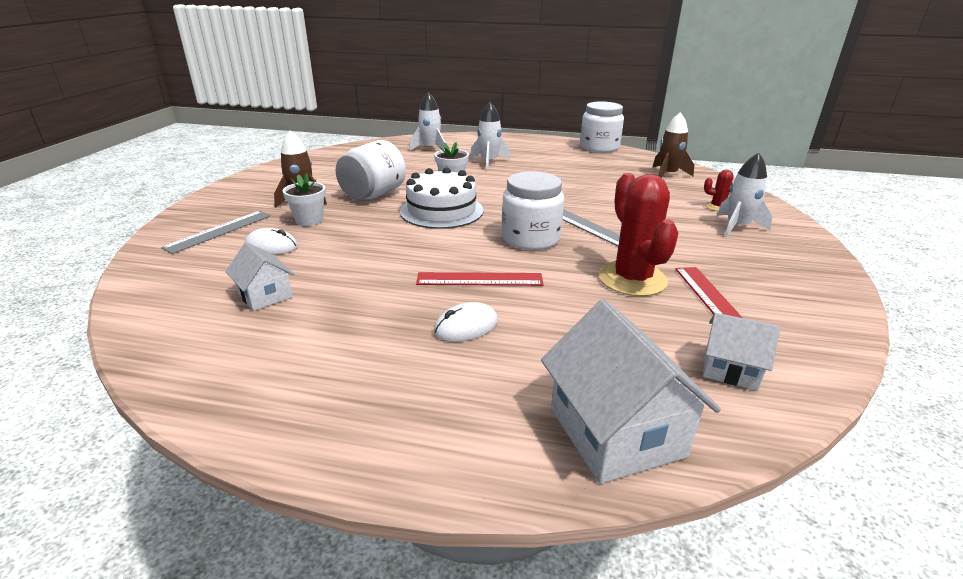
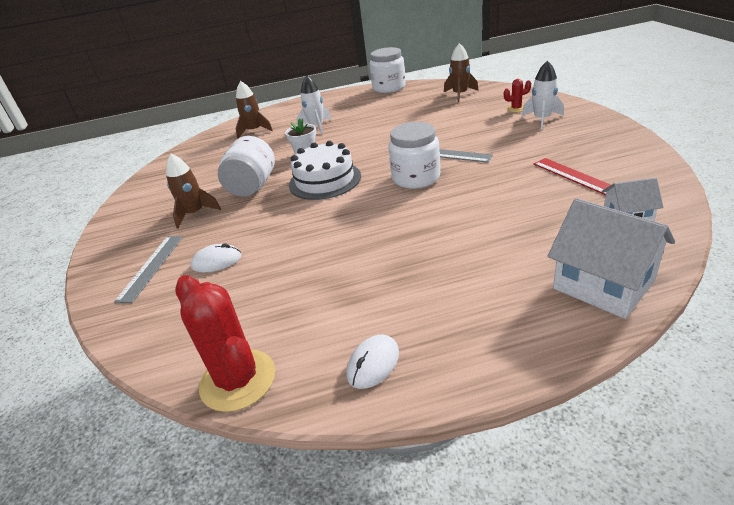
camera: 20 degrees left, 5 degrees up
white house [225,242,294,311] -> none
white flower pot [283,173,326,226] -> none
white rocket [409,92,445,151] -> brown rocket [235,81,273,139]
red ruler [416,272,544,286] -> none
white mouse [434,302,498,342] -> white mouse moved to [346,334,399,389]
red cactus [598,173,678,296] -> red cactus moved to [175,275,275,412]

